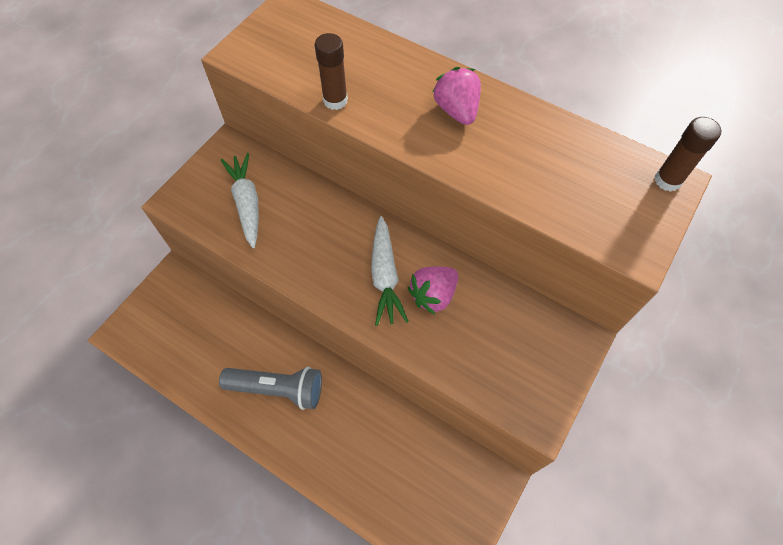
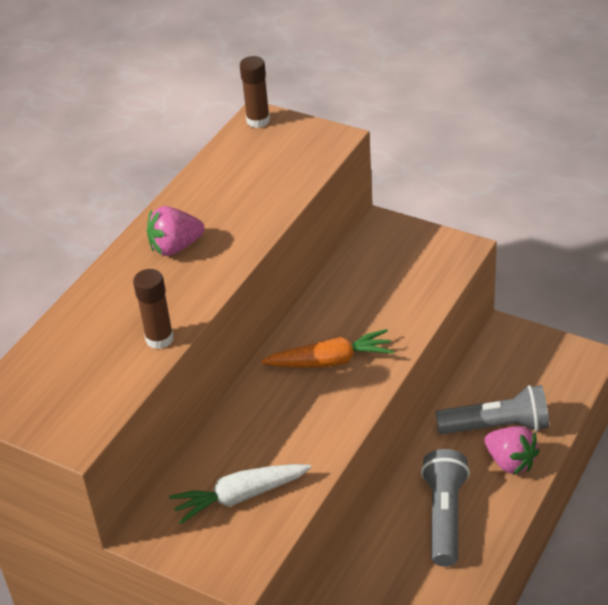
camera: 90 degrees left, 20 degrees down
white carrot [371,216,409,326] -> orange carrot [261,329,394,368]
pink strawberry [407,266,458,315] -> pink strawberry moved to [484,426,539,475]
none -> grey flashlight [435,385,549,434]

